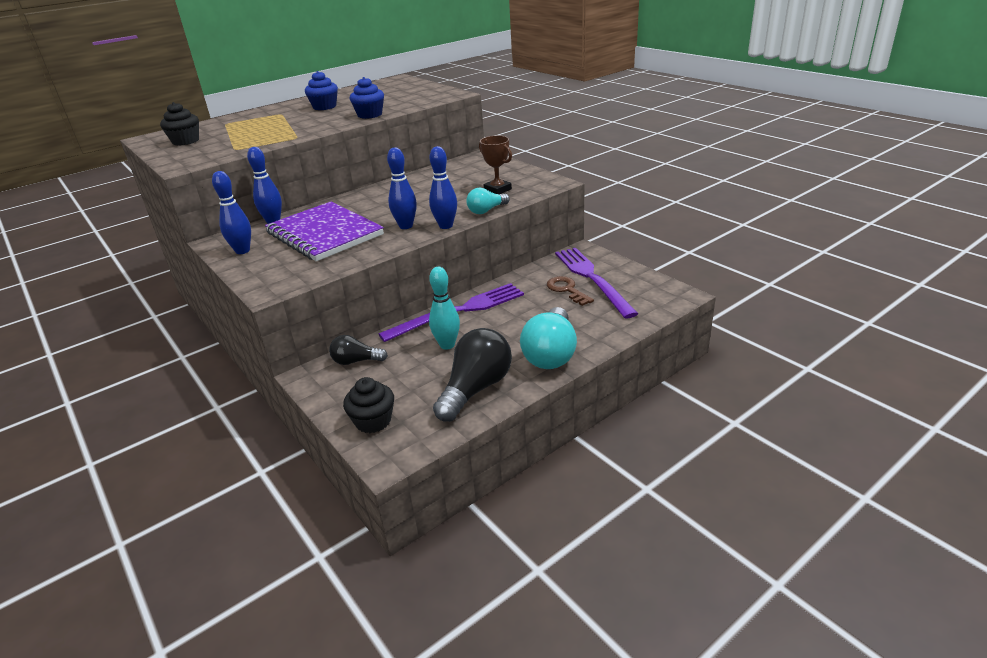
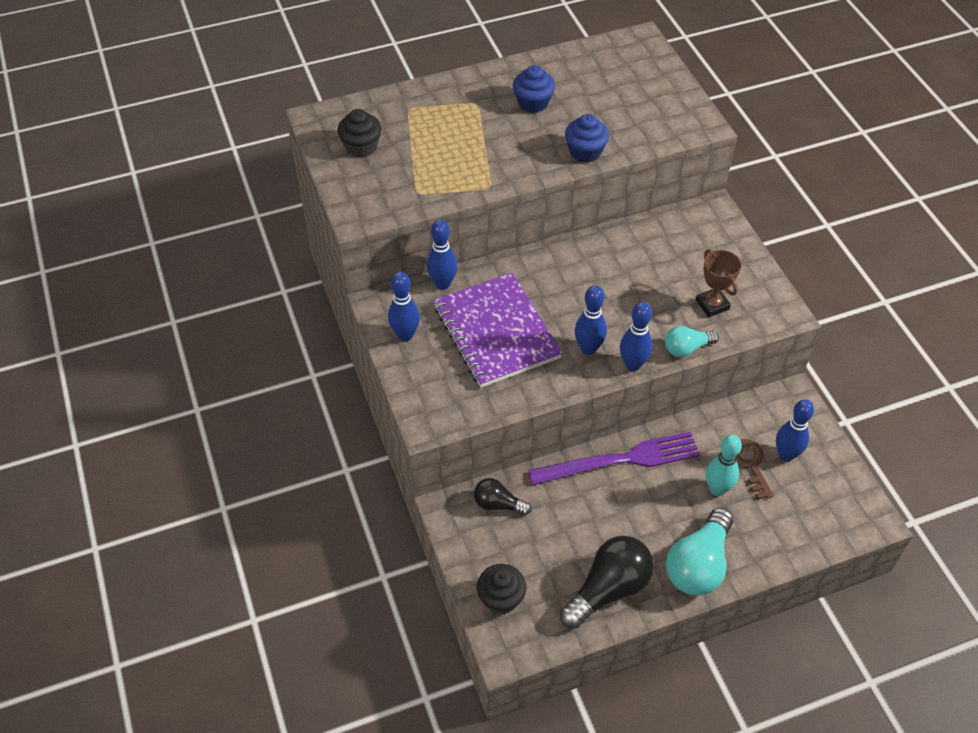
camera: 15 degrees right, 20 degrees up
turquoise bowling pin [429,267,460,350] -> turquoise bowling pin moved to [706,435,742,496]
purple fork [555,248,638,318] -> blue bowling pin [776,399,814,461]

